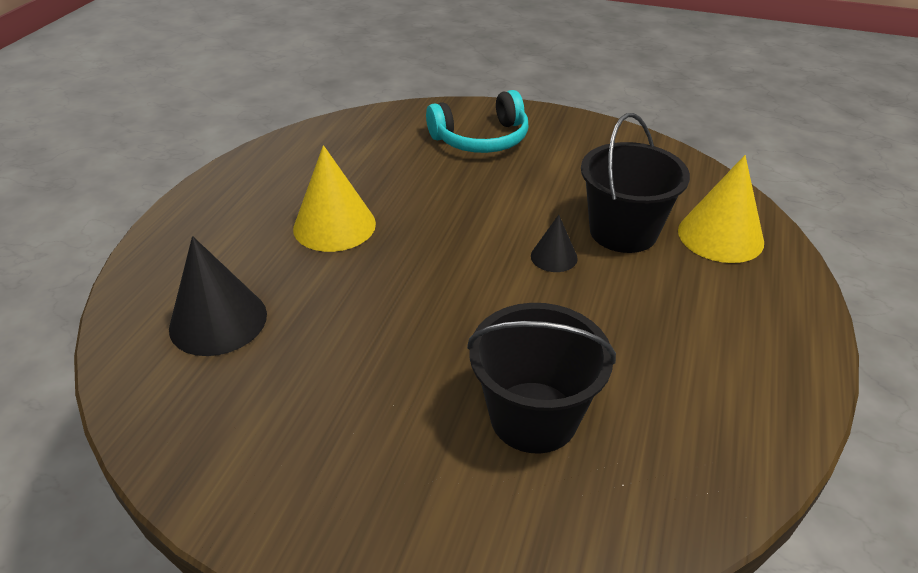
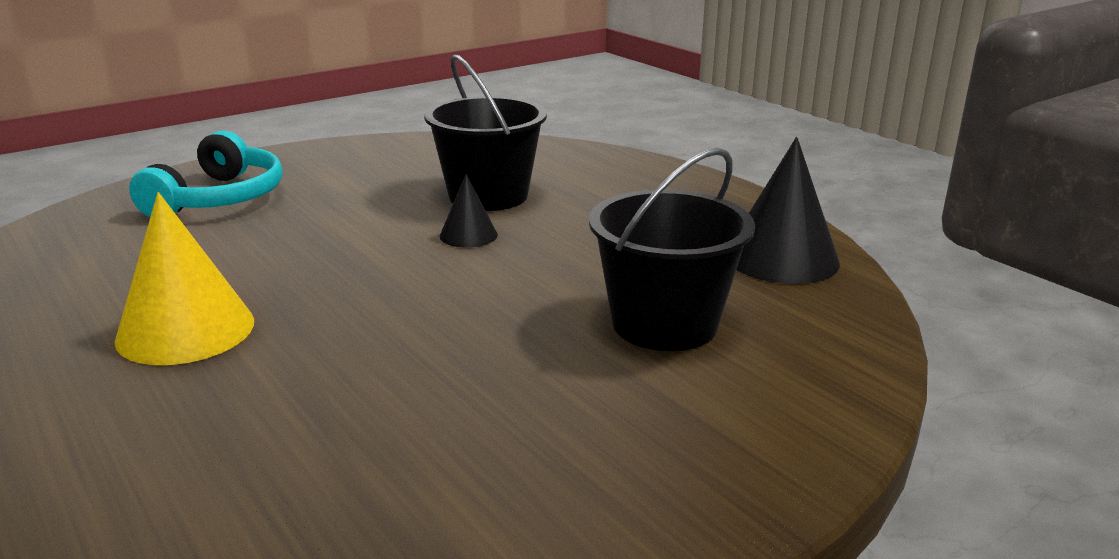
camera: 55 degrees left, 15 degrees down
black cone [169,236,267,356] -> black cone moved to [737,137,840,284]
yellow cone [678,155,764,263] -> none

